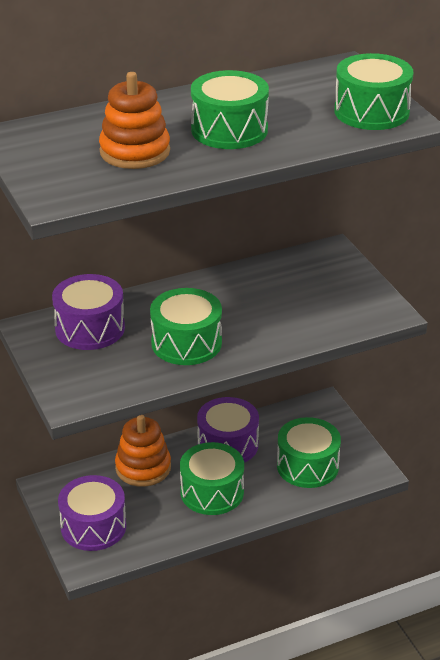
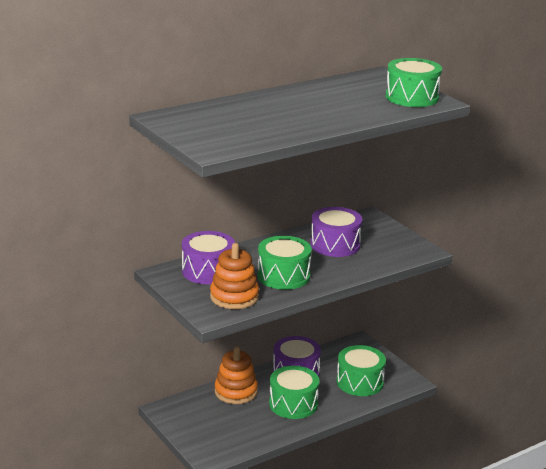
camera: 10 degrees left, 10 degrees down
purple drum [58,475,126,551] -> purple drum moved to [310,207,362,257]
orange stacking toy [99,72,170,169] -> orange stacking toy moved to [210,243,259,309]
green drum [191,70,269,149] -> none

